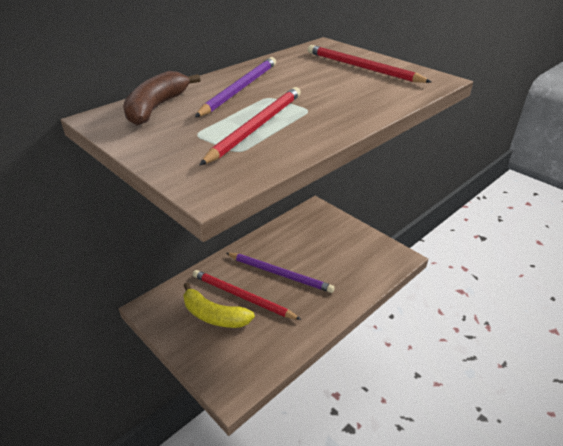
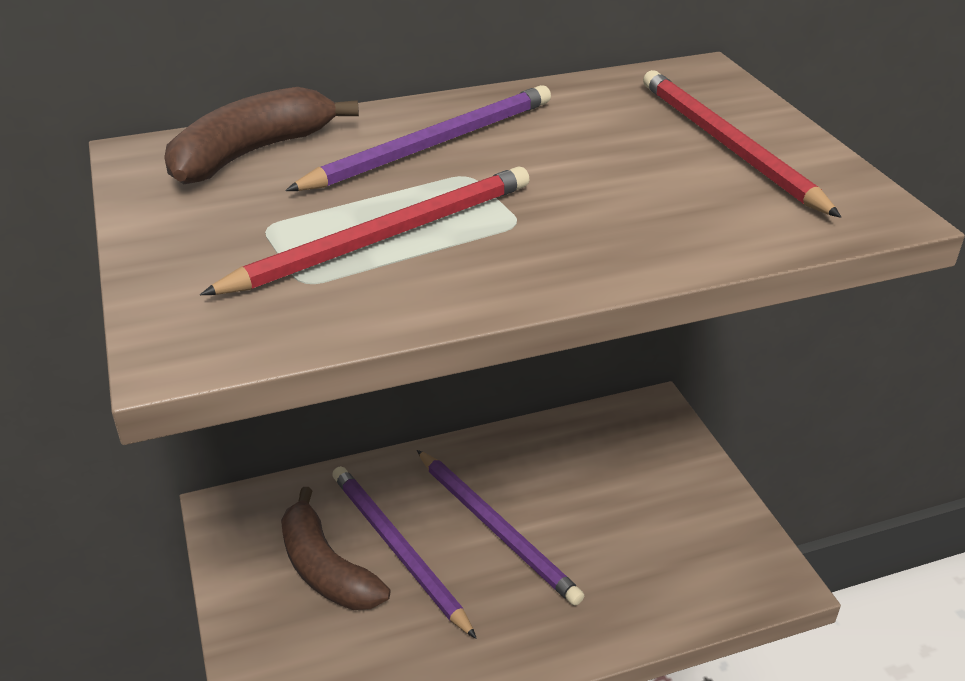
camera: 25 degrees right, 0 degrees up
yellow banana [183,282,255,328] -> brown banana [281,487,390,610]
red pencil [193,270,301,320] -> purple pencil [332,466,477,639]

